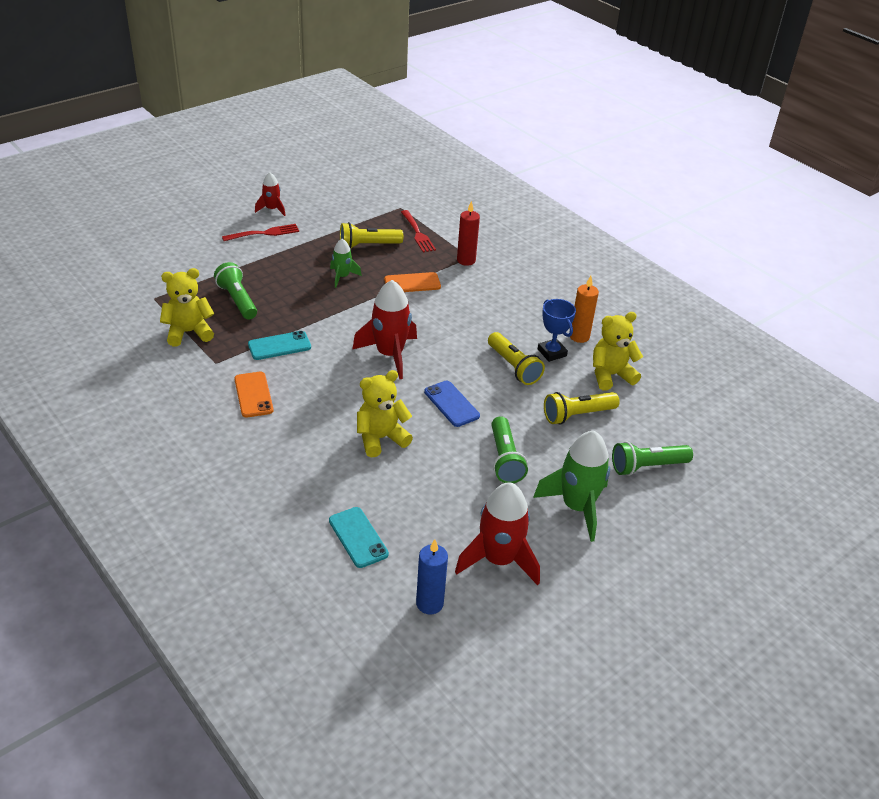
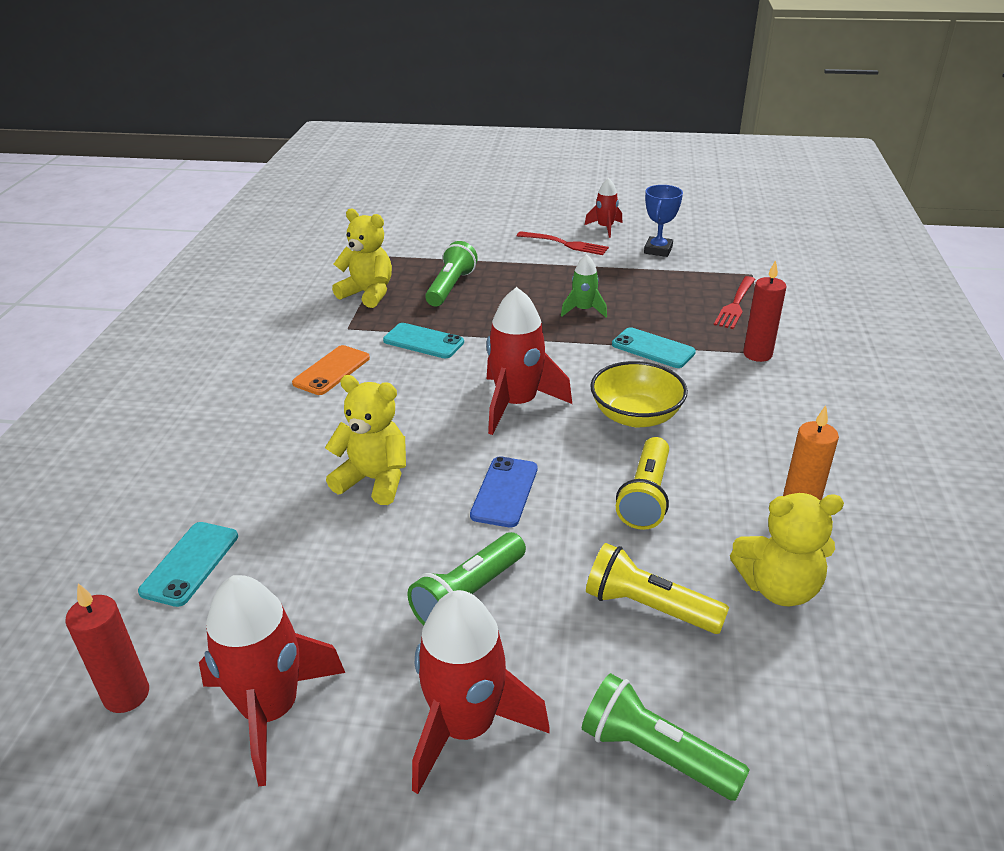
camera: 50 degrees right, 5 degrees down
yellow flashlight [340,222,403,249] -> none
orange phone [384,272,441,292] -> turquoise phone [612,327,696,368]
blue candle [416,539,448,614] -> red candle [65,583,149,713]
green rocket [533,431,610,542] -> red rocket [412,590,550,794]
blue trophy [538,299,576,362] -> blue trophy moved to [644,185,683,257]
yellow teddy bear [593,312,643,390] -> yellow teddy bear turned 150 degrees clockwise [730,493,844,606]
none -> yellow bowl [590,361,688,427]

